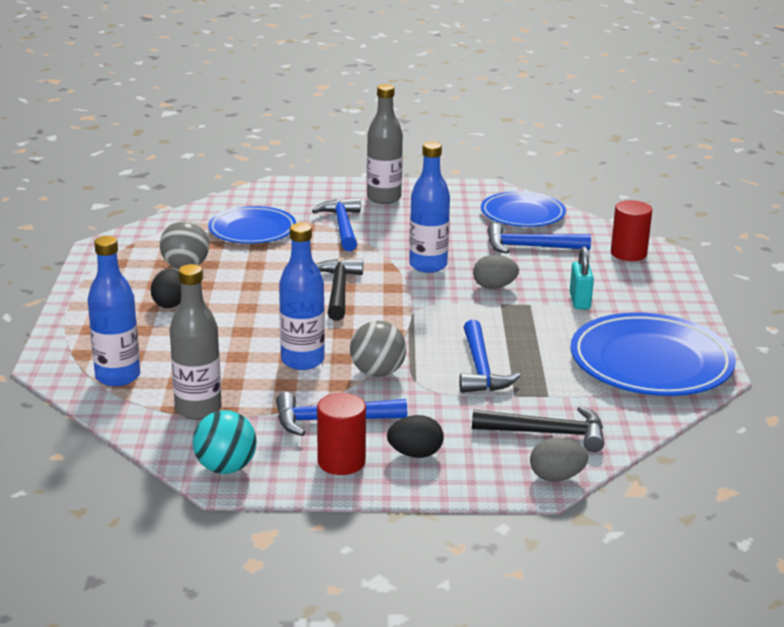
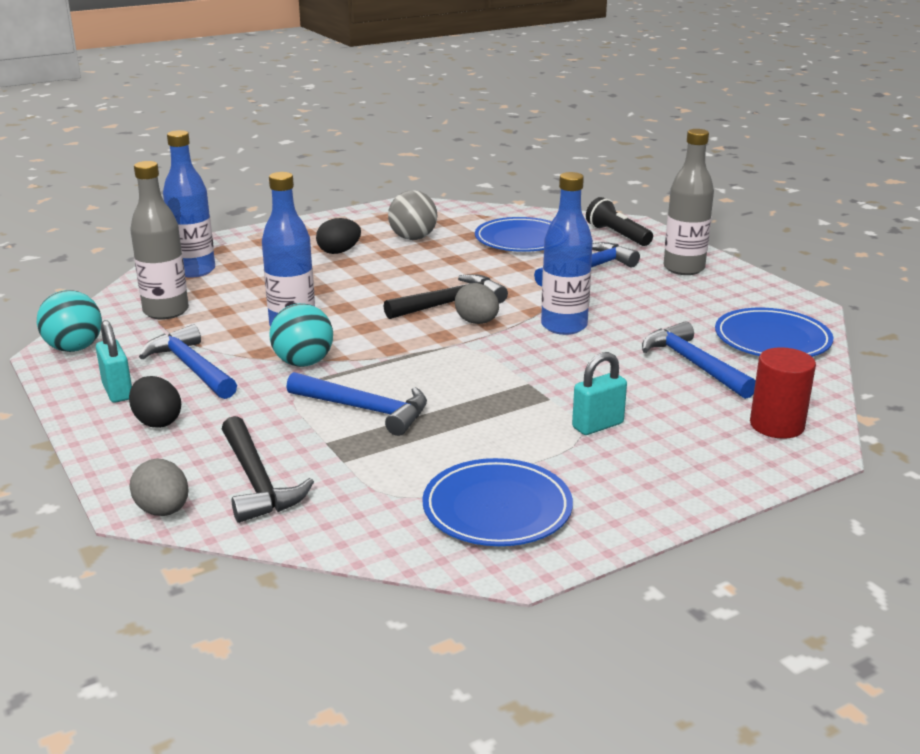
camera: 60 degrees right, 0 degrees up
red cylinder [317,393,366,475] -> turquoise padlock [96,320,132,403]
grey ball [350,321,406,377] -> turquoise ball [269,303,333,367]
blue hammer [459,320,521,393] -> blue hammer turned 120 degrees counterclockwise [286,372,427,436]
grey egg [473,255,519,289] -> grey egg moved to [455,283,499,324]
blue plate [570,312,736,396] -> blue plate [422,458,573,546], size x0.64
none -> black flashlight [586,197,653,246]

